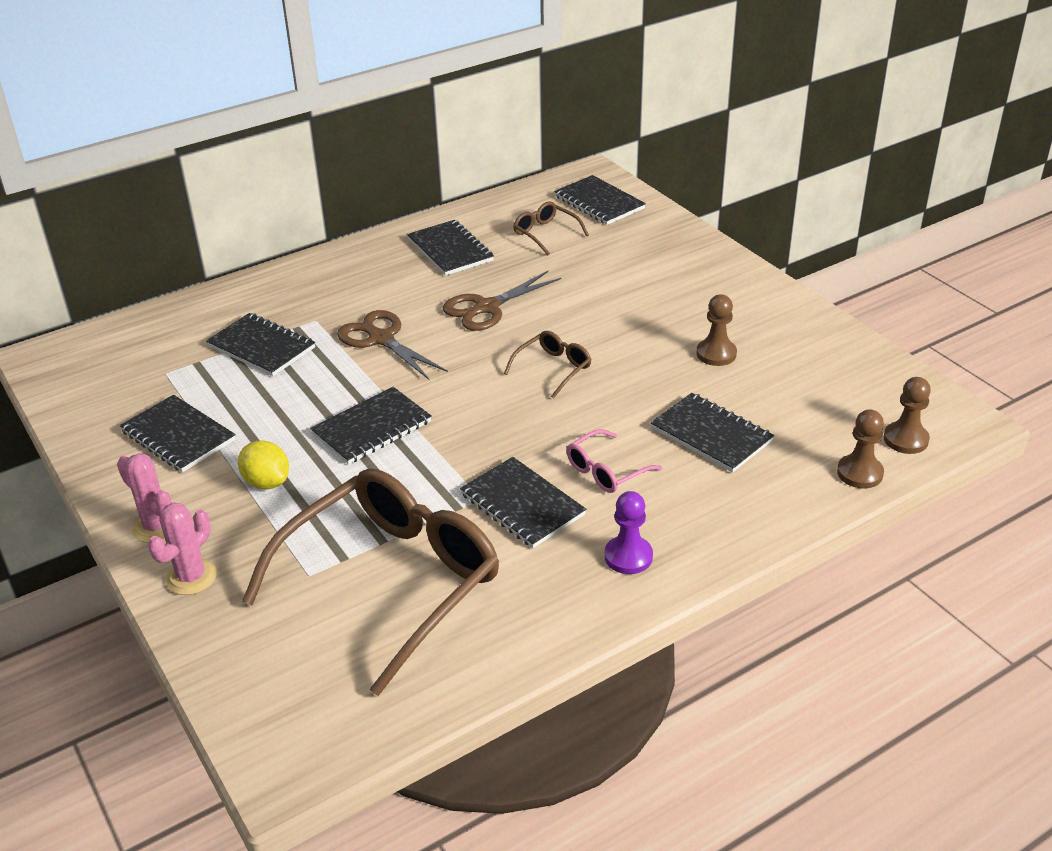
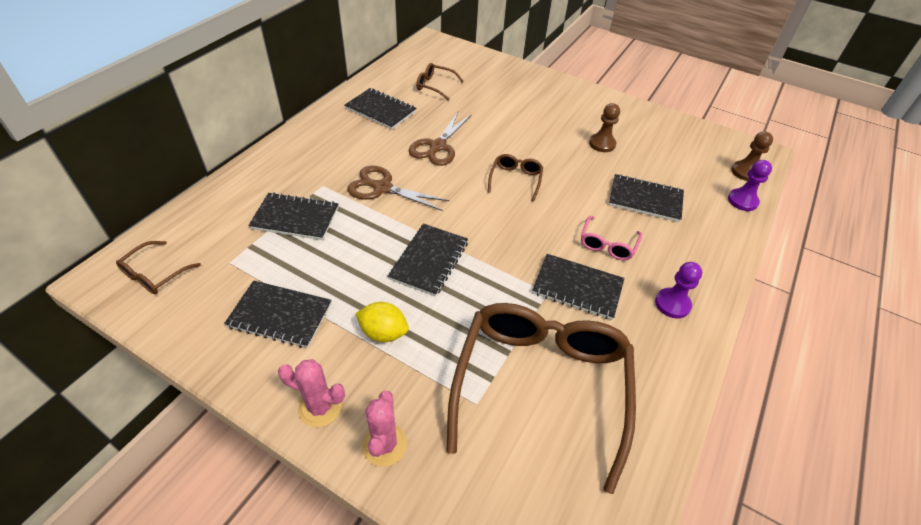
camera: 30 degrees left, 10 degrees up
black notebook [554,175,646,225] -> none
brown pawn [837,410,884,489] -> purple pawn [728,160,772,211]
none -> brown glasses [116,241,201,294]

